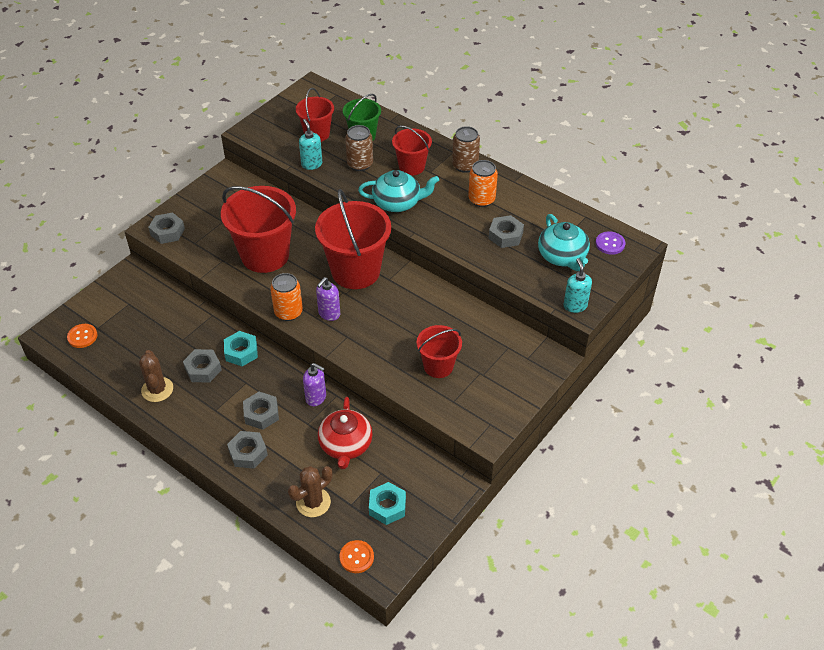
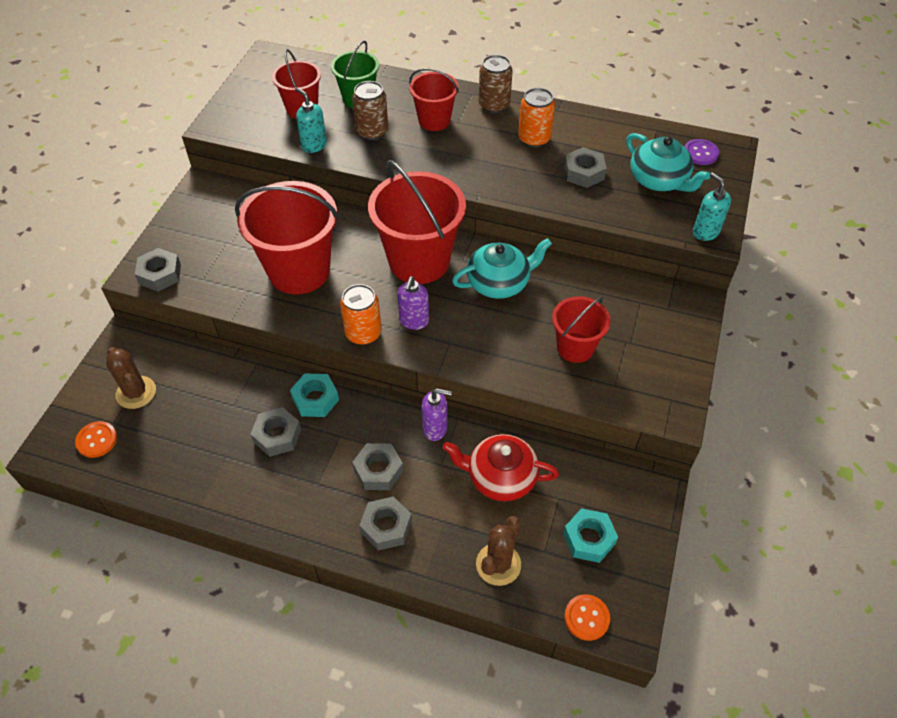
camera: 20 degrees left, 5 degrees up
brown cactus [139,350,173,402] -> brown cactus moved to [106,347,156,409]
red teapot [318,397,373,469] -> red teapot turned 120 degrees clockwise [443,434,559,501]
turquoise teapot [358,170,439,212] -> turquoise teapot moved to [452,238,552,299]

